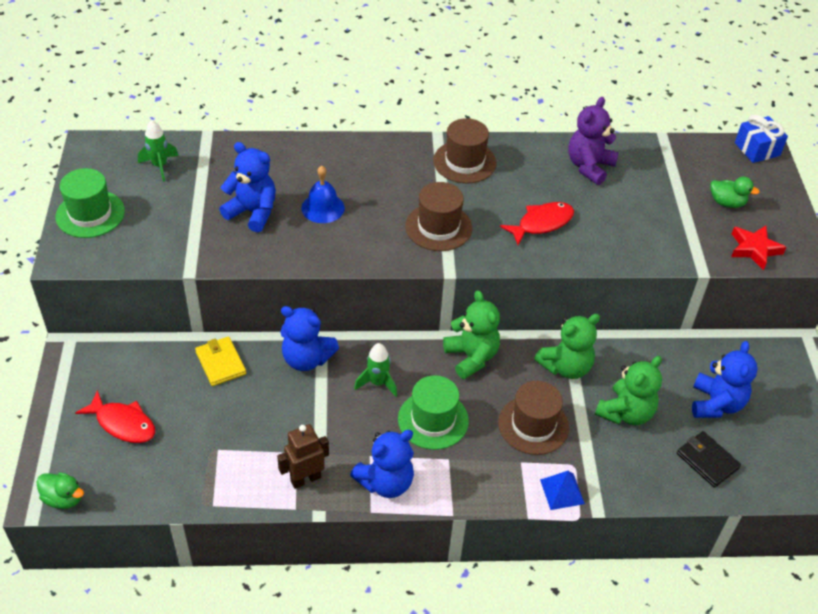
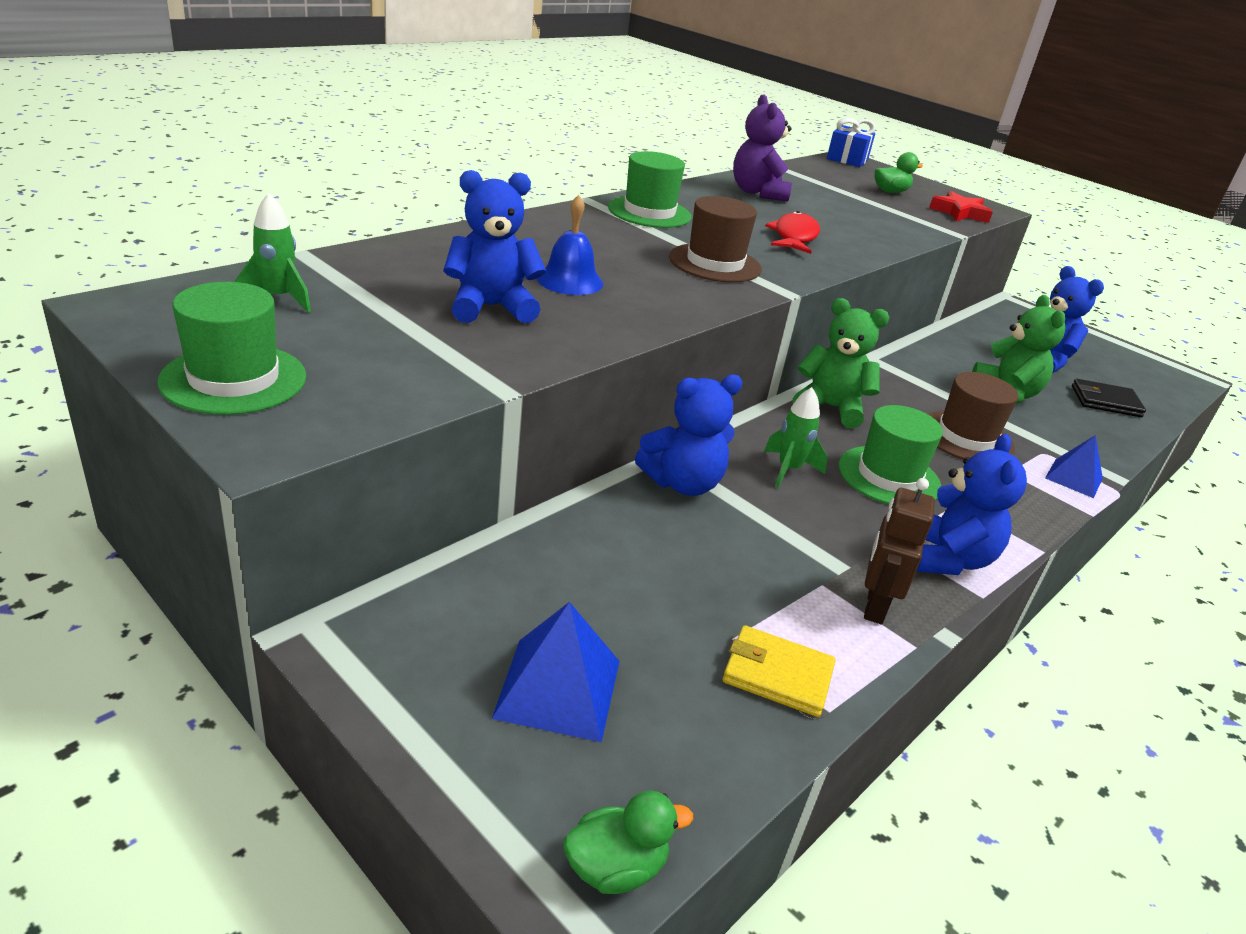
camera: 45 degrees left, 15 degrees down
red fish [75,390,155,443] -> blue pyramid [492,602,620,742]
yellow wallet [195,336,246,386] -> yellow wallet moved to [723,625,836,717]
brown hat [433,118,496,183] -> green hat [608,151,691,228]
green teddy bear [534,314,600,379] -> none

